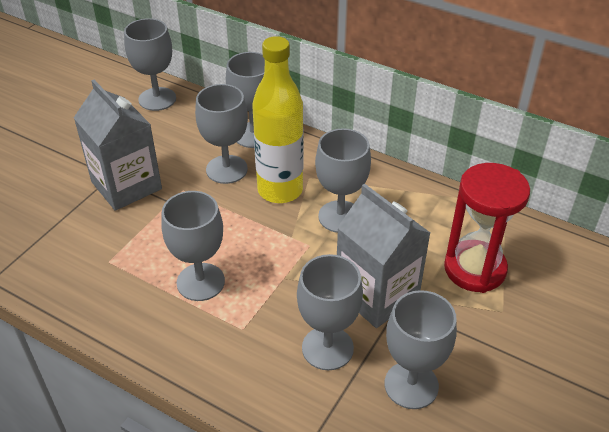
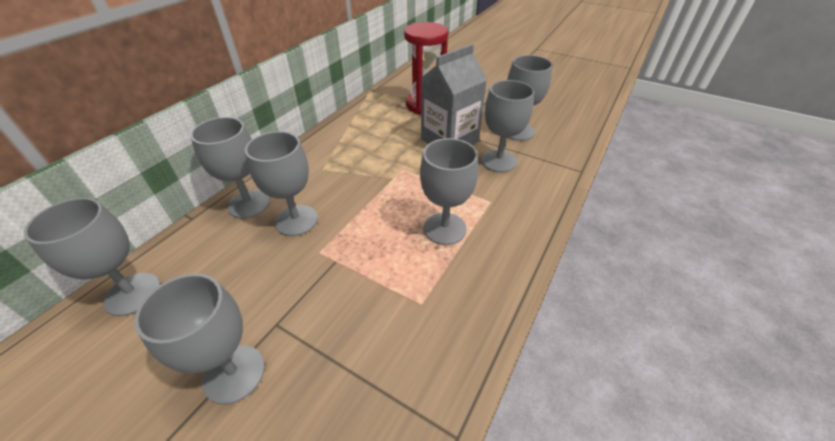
camera: 90 degrees left, 0 degrees up
grey carton [74,80,162,211] -> none
yellow bottle [252,36,303,203] -> none
grey goblet [315,128,371,233] -> grey goblet moved to [134,274,265,405]

